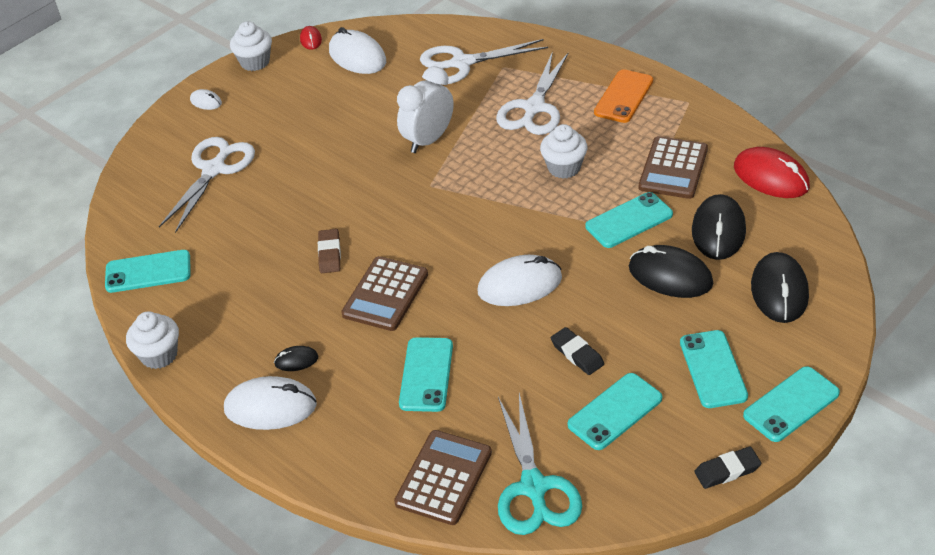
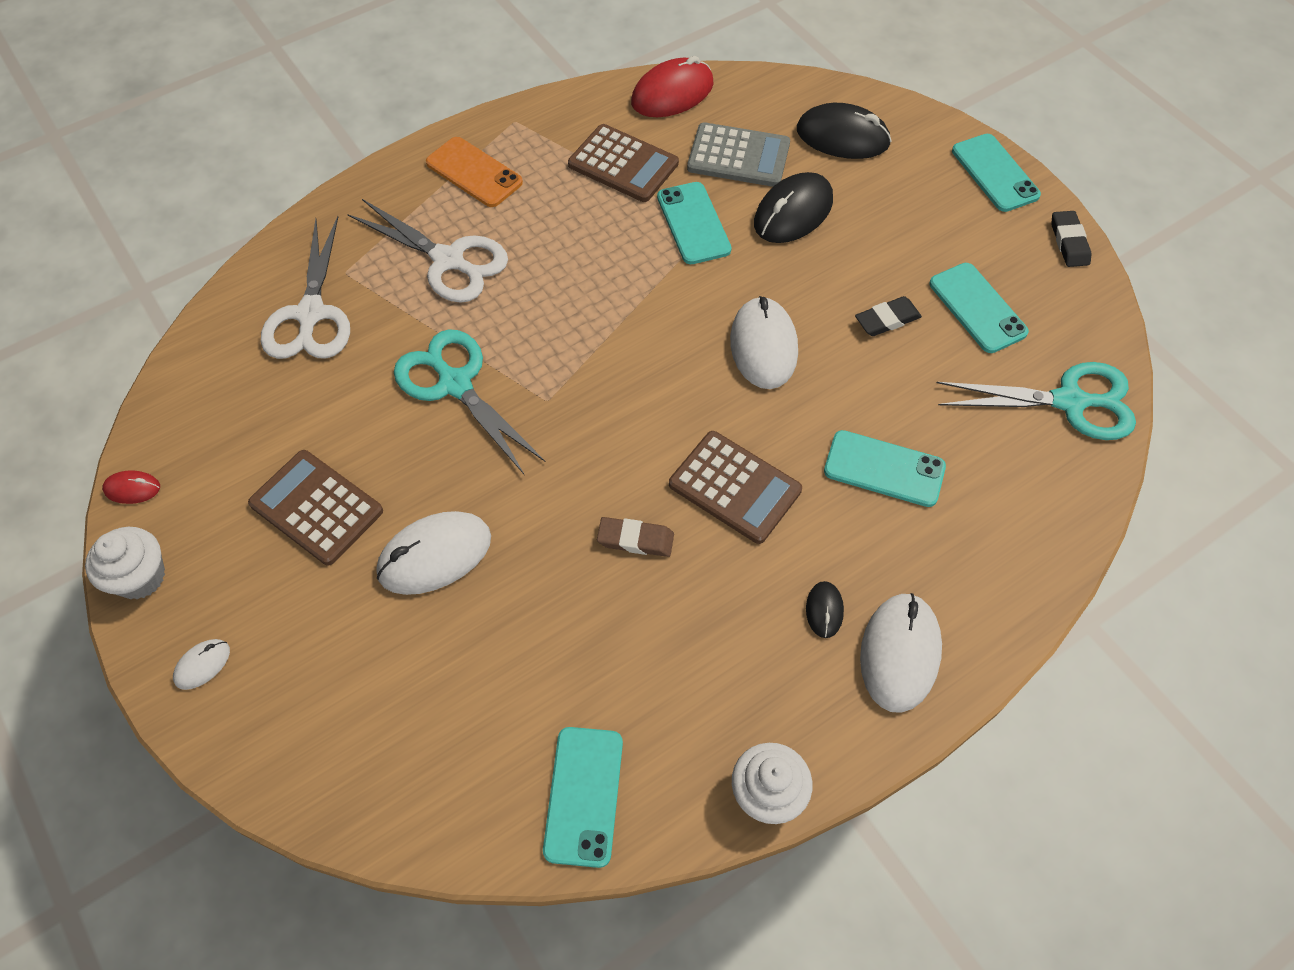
camera: 80 degrees left, 15 degrees up
white scissors [159,137,255,233] -> none
white mouse [329,27,386,74] -> white mouse moved to [376,511,491,595]
brown calculator [394,430,492,525] -> brown calculator moved to [248,450,383,566]
white clock [397,66,454,153] -> turquoise scissors [394,329,546,475]
white cupcake [540,124,588,178] -> none
turquoise phone [680,330,748,408] -> none
black mouse [692,194,746,260] -> grey calculator [687,122,790,187]

